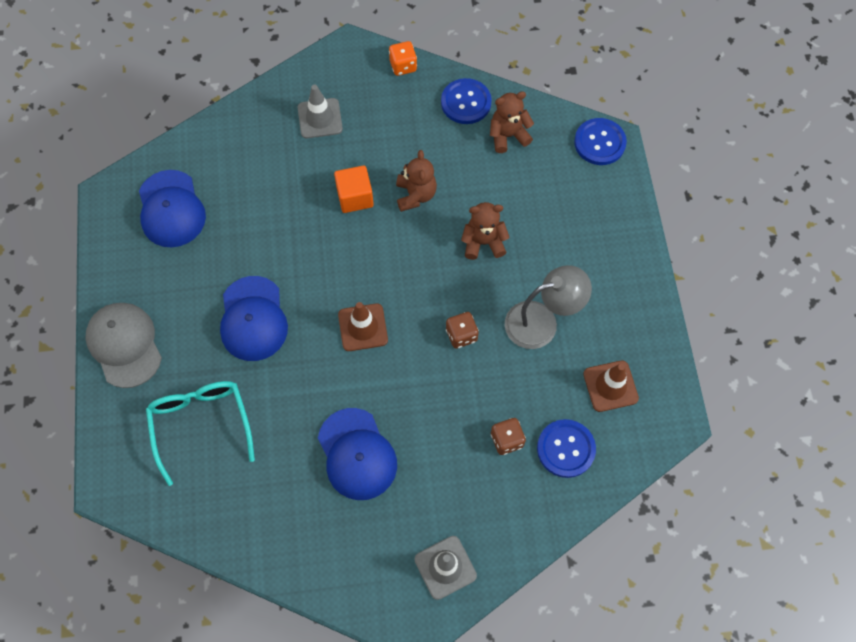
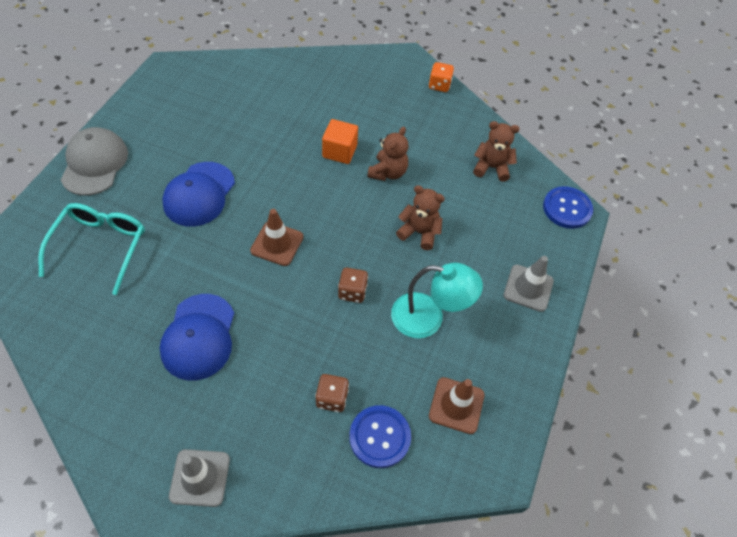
camera: 25 degrees right, 10 degrees down
blue cap [139,170,206,248] -> none
grey traffic cone [298,85,343,138] -> grey traffic cone moved to [504,256,554,312]
blue button [441,78,492,124] -> none
grey lamp [505,265,592,349] -> turquoise lamp [391,263,483,338]

